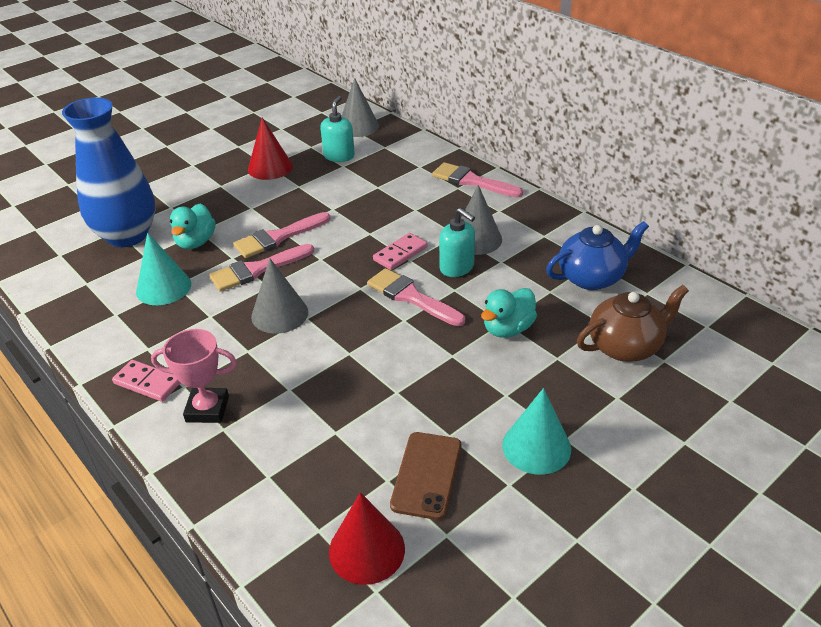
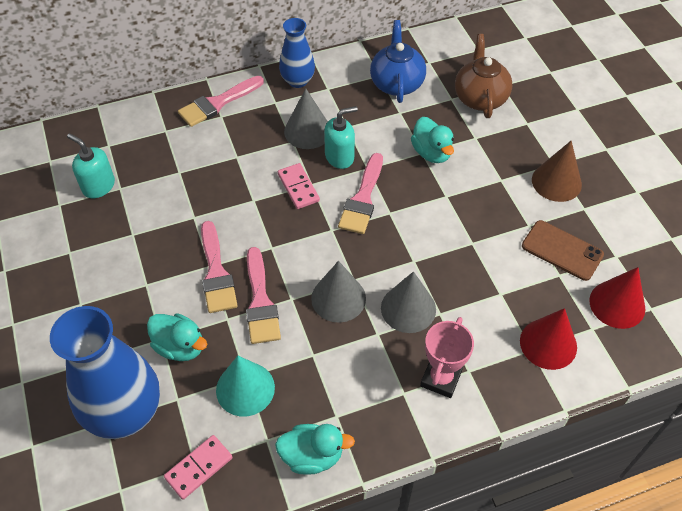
camera: 70 degrees left, 15 degrees up
pink domino [112,360,180,402] -> pink domino moved to [164,435,233,500]
red cone [248,118,293,180] -> red cone moved to [520,308,577,370]
grey cone [341,78,379,137] -> grey cone moved to [381,271,436,333]
pink brush [367,268,465,326] -> pink brush turned 45 degrees counterclockwise [338,153,383,234]
turquoise cone [502,388,571,475] -> brown cone [532,141,582,202]
none -> turquoise duck [275,424,355,475]
none -> blue vase [279,18,315,88]

